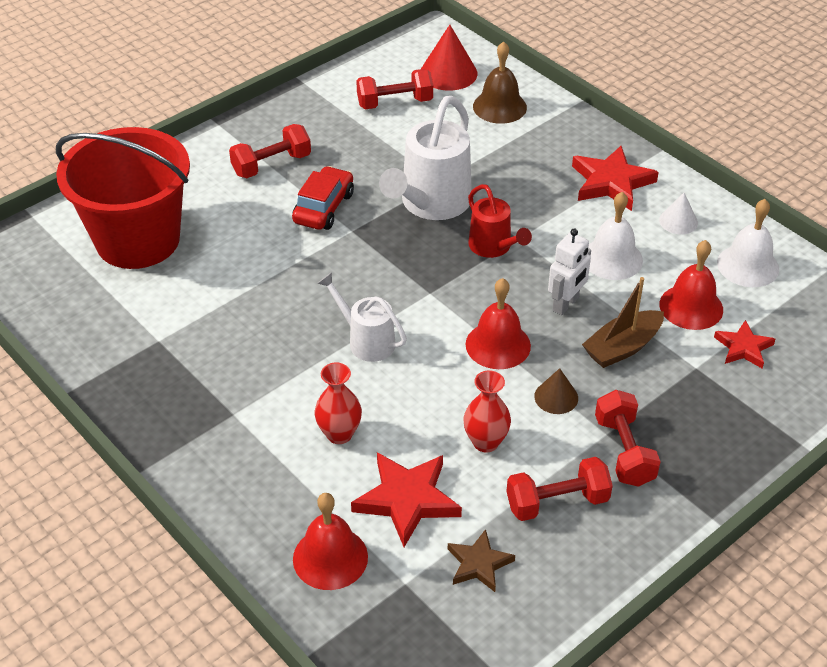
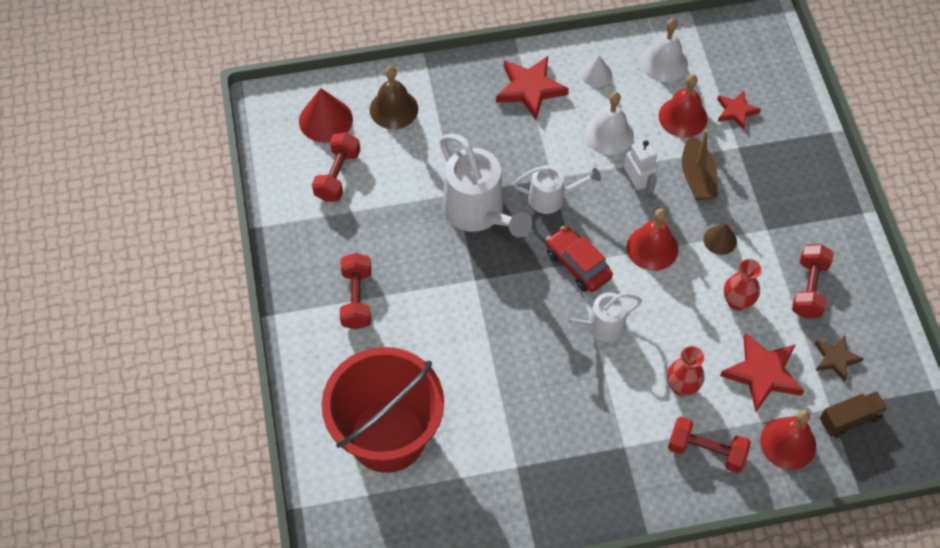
camera: 60 degrees left, 15 degrees up
red car [292,166,354,230] -> red car moved to [546,226,613,292]
red watering can [468,184,532,258] -> white watering can [513,165,601,214]
red dumbbell [595,390,661,487] -> red dumbbell moved to [668,417,751,473]
none -> brown truck [820,391,888,438]

